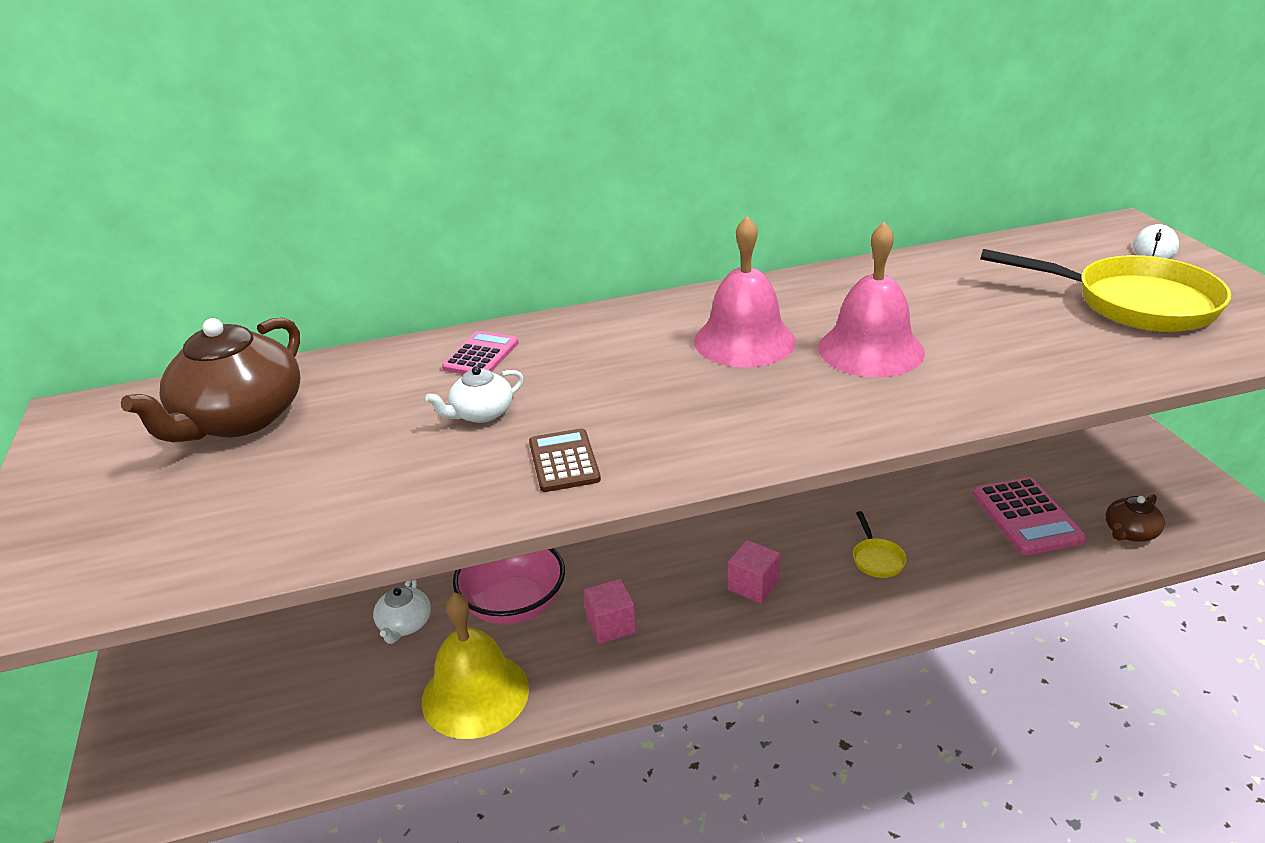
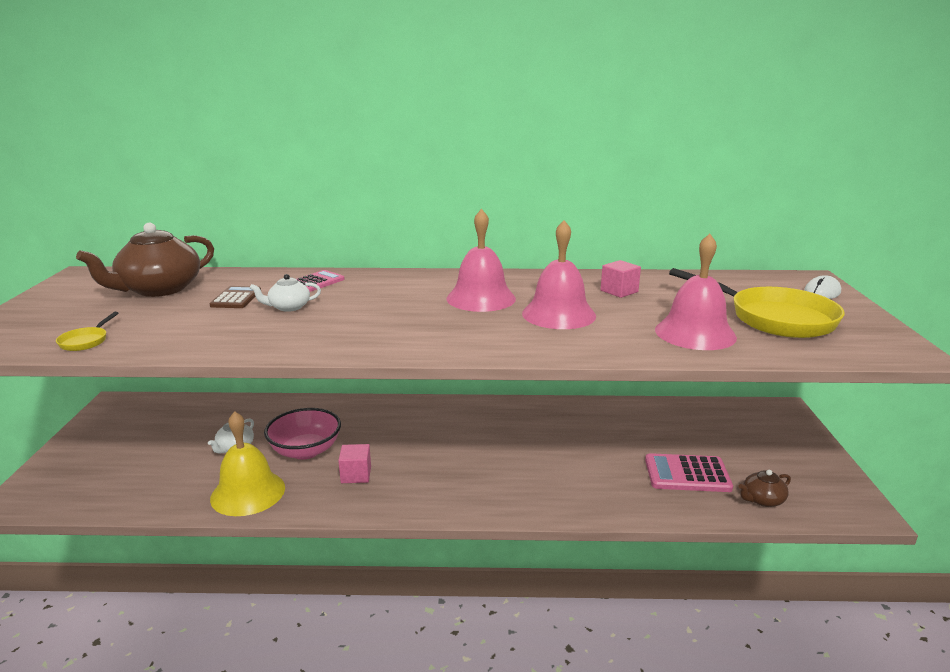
camera: 15 degrees right, 10 degrees down
brown calculator [529,428,601,492] -> brown calculator moved to [210,286,261,308]
pink cube [728,540,781,604] -> pink cube moved to [601,260,641,298]
yellow pan [853,511,907,578] -> yellow pan moved to [56,312,119,351]
pink calculator [973,477,1087,555] -> pink calculator turned 90 degrees clockwise [645,453,733,492]
none -> pink bell [655,234,737,350]

